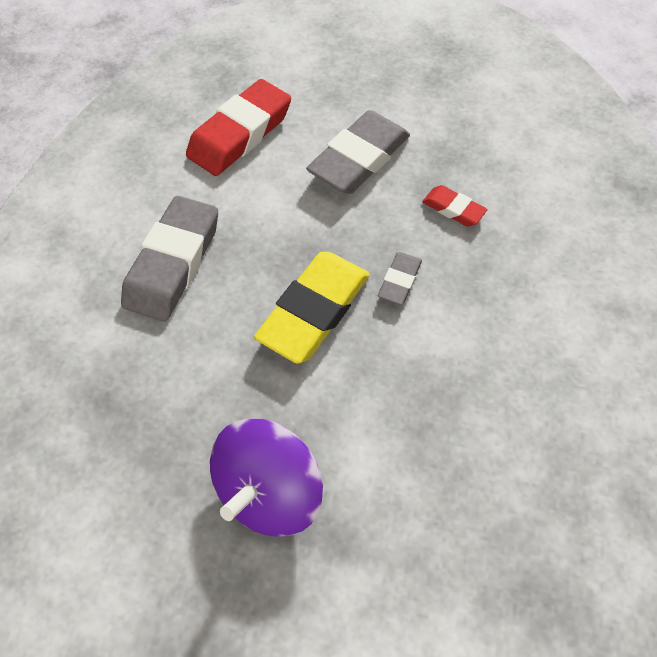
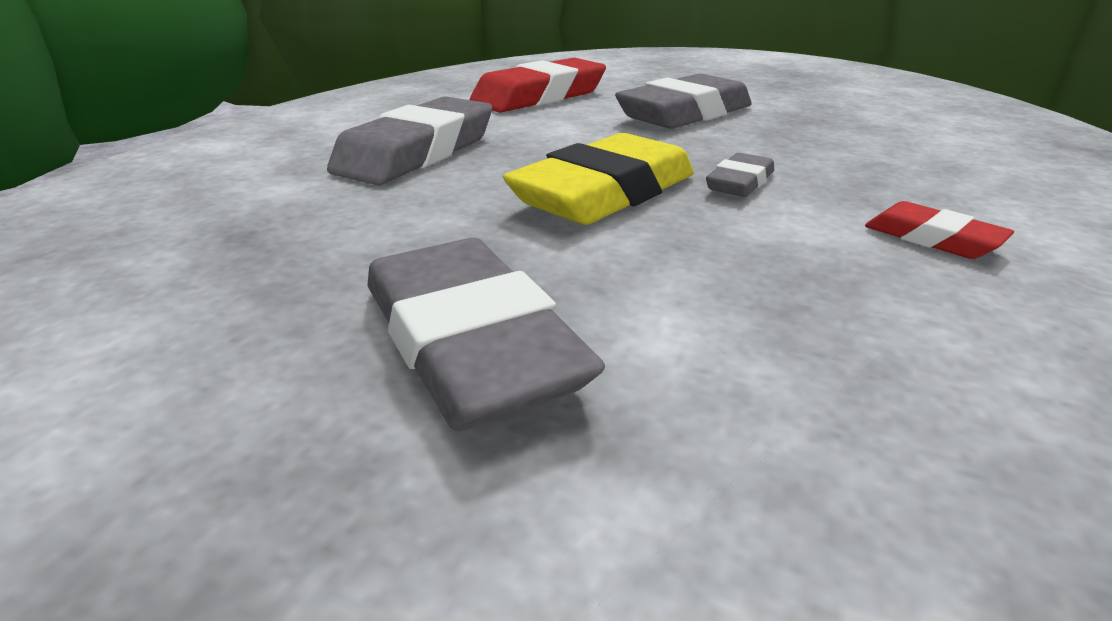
camera: 10 degrees right, 30 degrees down
purple spinning top [210,418,323,537] -> grey eraser [367,238,605,431]
red eraser [422,185,488,226] -> red eraser moved to [865,201,1014,259]

